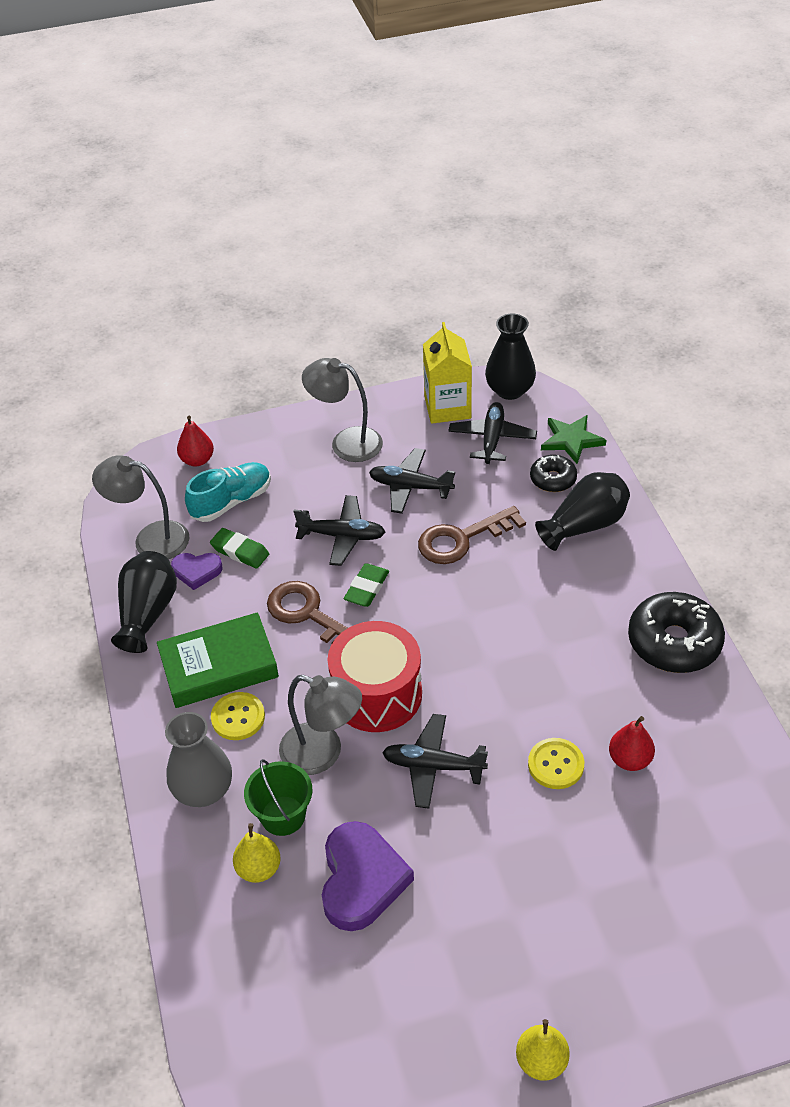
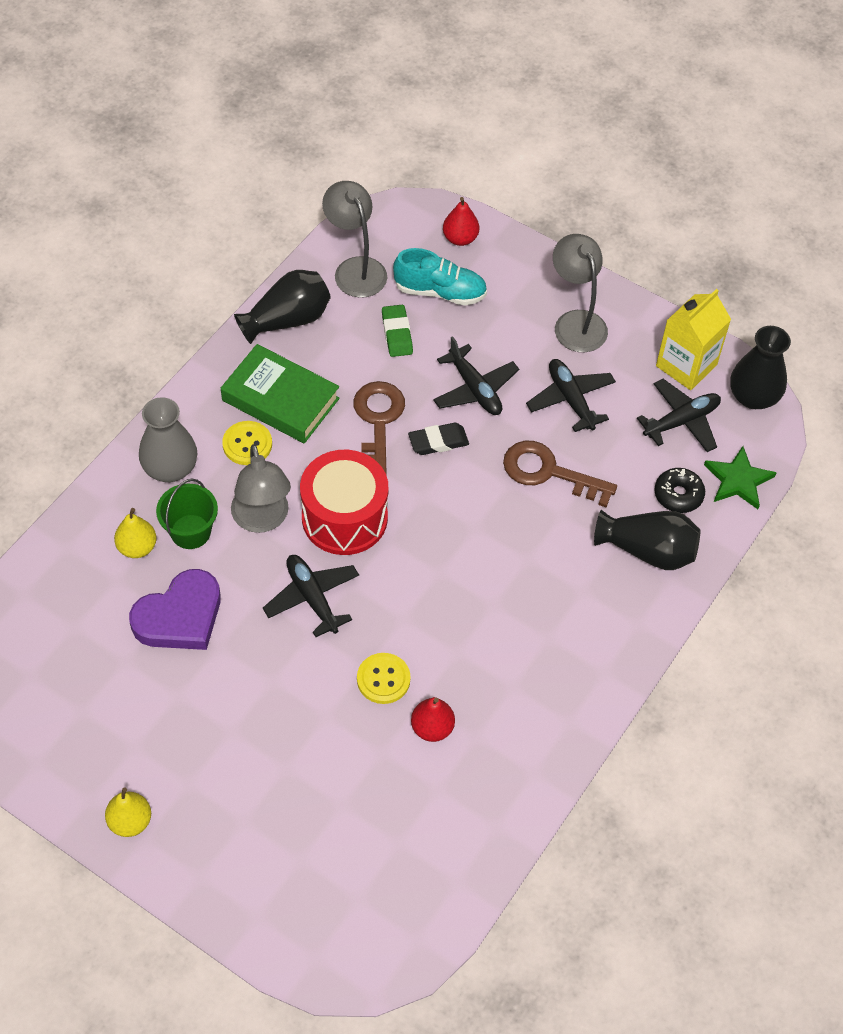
camera: 45 degrees right, 10 degrees up
purple heart [171,553,223,590] -> none
green eraser [344,563,389,607] -> black eraser [408,423,469,455]
black donut [628,592,725,673] -> none

